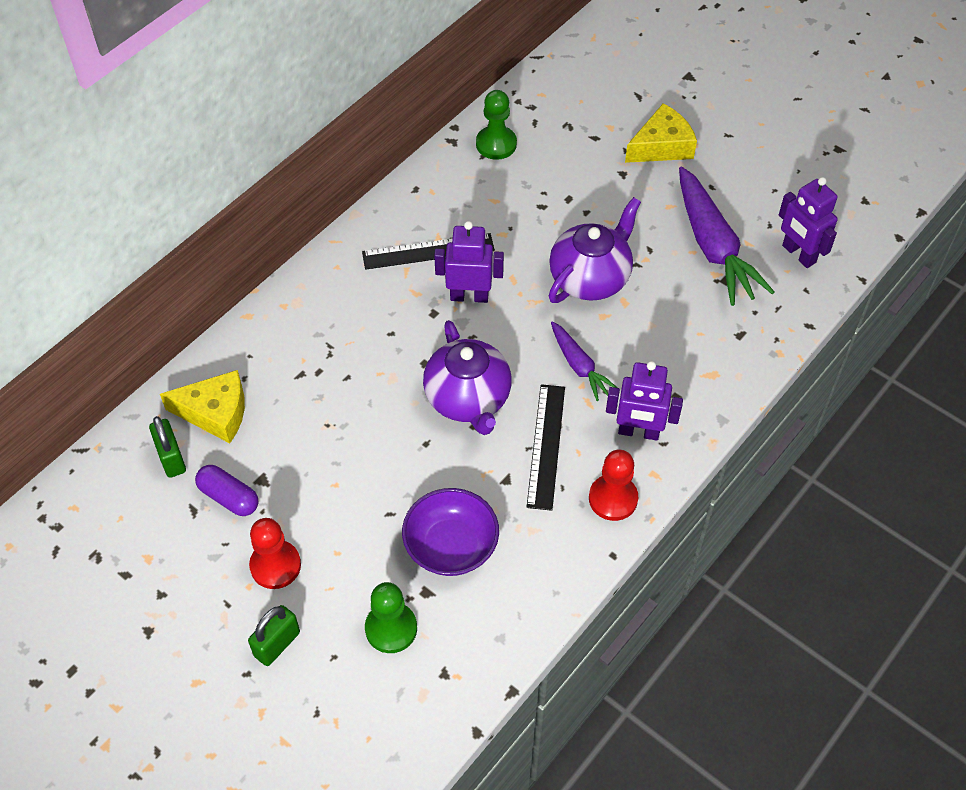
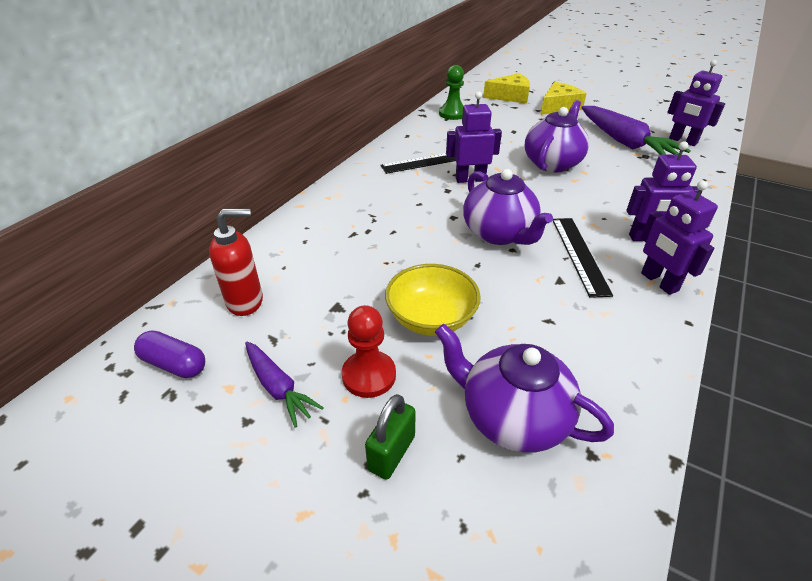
camera: 10 degrees left, 15 degrees down
green padlock [149,416,186,478] -> red soap dispenser [209,209,263,316]
yellow cheese [160,370,245,443] -> yellow cheese moved to [483,73,530,104]
purple capsule [195,465,259,516] -> purple capsule moved to [134,331,205,378]
green pawn [365,582,417,653] -> purple teapot [435,324,614,452]
purple bowl [402,488,499,576] -> none
purple carrot [551,321,618,401] -> purple carrot moved to [245,341,324,428]
red pawn [589,450,638,521] -> purple robot [641,181,718,295]
none -> yellow bowl [385,264,481,336]

